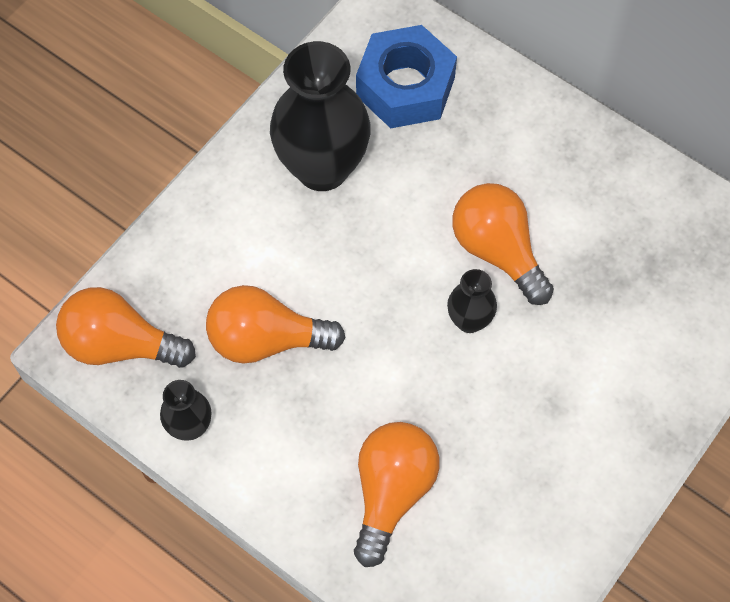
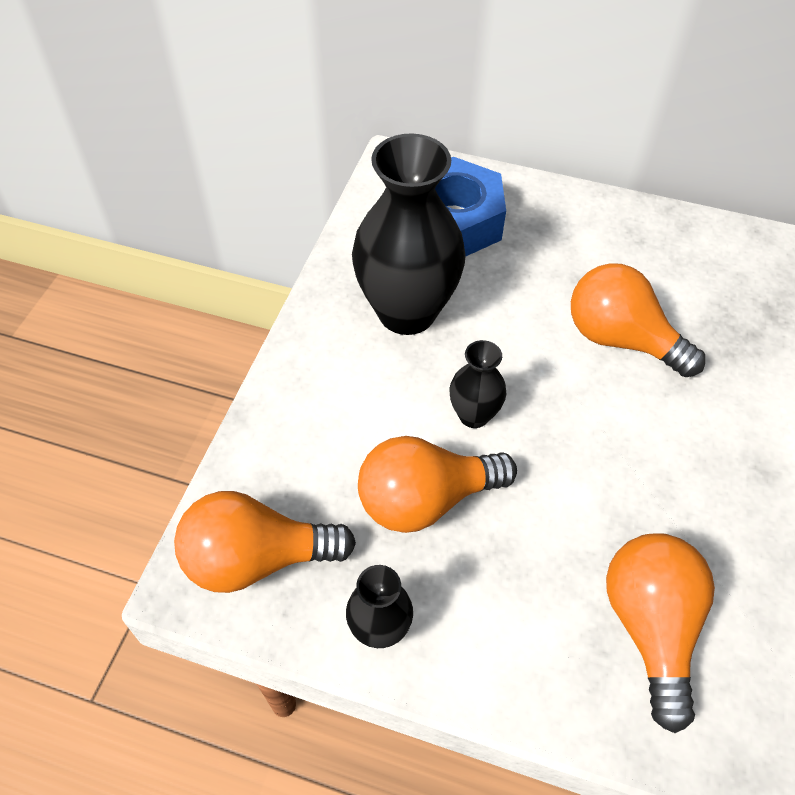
camera: 20 degrees left, 10 degrees down
black vase [447,269,497,333] -> black vase moved to [449,340,506,428]

